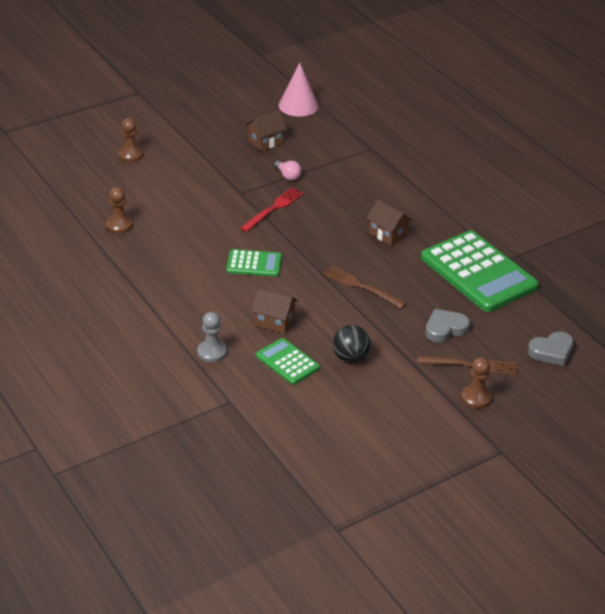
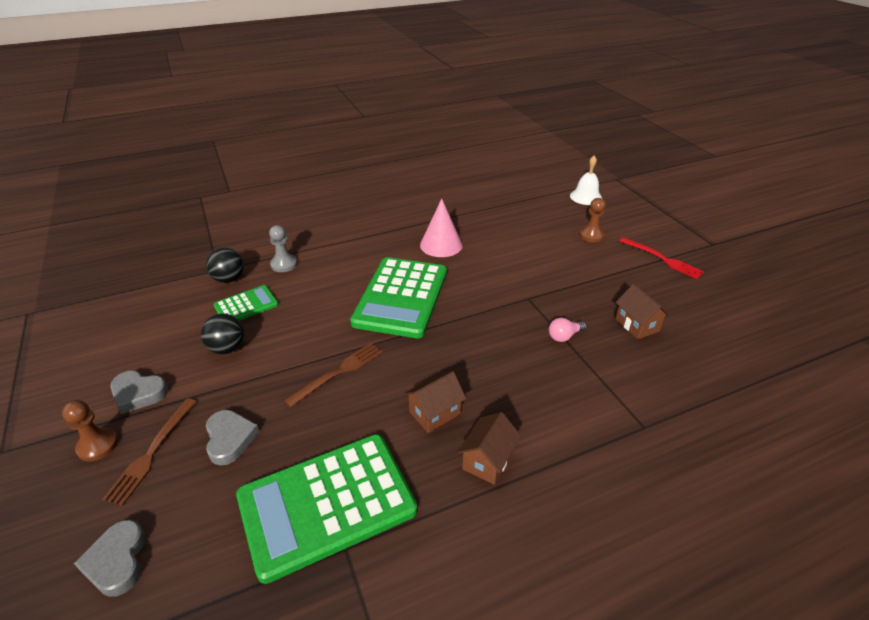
camera: 100 degrees right, 0 degrees up
brown pawn [106,187,133,233] -> none
green calculator [226,249,282,277] -> green calculator [350,257,447,338], size x2.01
red fork [241,188,304,232] -> red fork moved to [620,237,704,279]
brown house [251,288,298,334] -> brown house moved to [458,412,521,485]
pink cone [279,63,319,116] -> pink cone moved to [420,199,463,257]
none -> grey heart [110,371,168,414]
none -> black ball [206,248,244,283]
none -> white bell [570,156,602,205]

